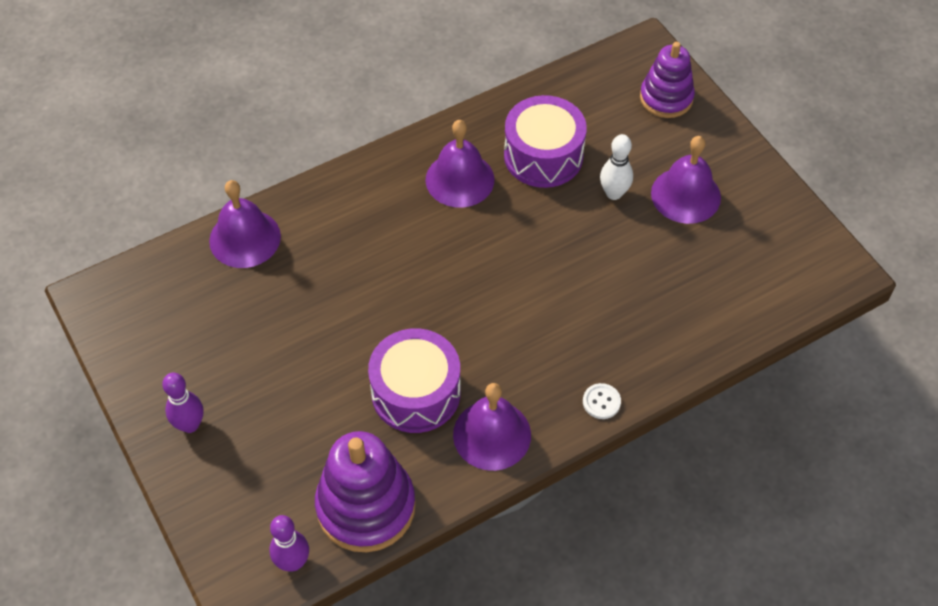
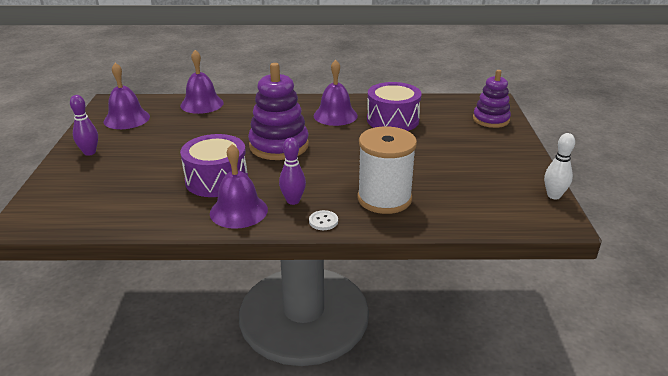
camera: 30 degrees right, 25 degrees down
purple bowling pin [269,515,309,572] -> purple bowling pin moved to [279,138,306,205]
purple stacking toy [315,431,416,552] -> purple stacking toy moved to [248,63,309,160]
white bowling pin [600,134,633,200] -> white bowling pin moved to [544,133,575,199]
purple bell [651,136,721,224] -> purple bell moved to [104,63,150,129]
none -> white spool [357,126,417,214]

